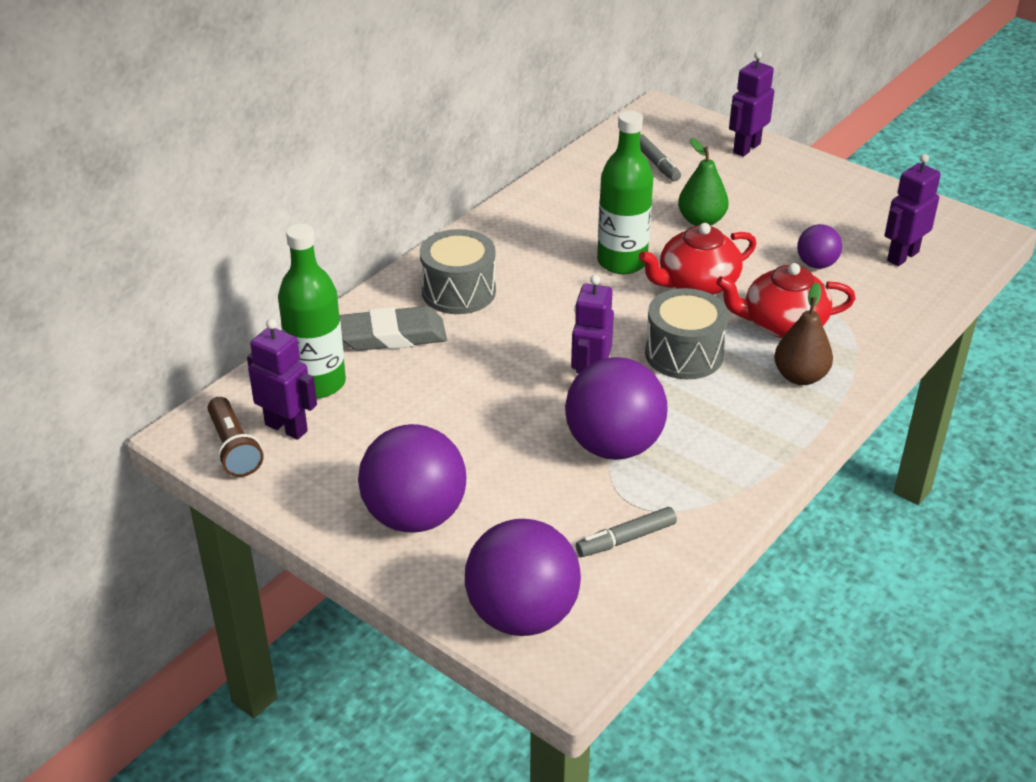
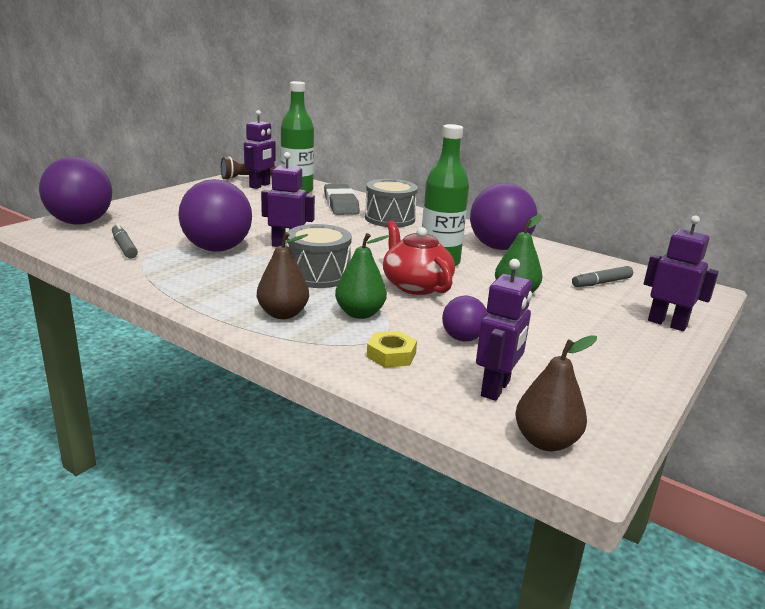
camera: 85 degrees right, 15 degrees down
purple ball [358,424,466,533] -> purple ball moved to [470,183,537,250]
red teapot [716,263,856,338] -> green pear [335,233,389,319]
purple robot [884,154,941,266] -> purple robot turned 75 degrees clockwise [476,259,532,401]
none -> yellow nut [367,331,417,368]
none -> brown pear [515,335,597,451]

